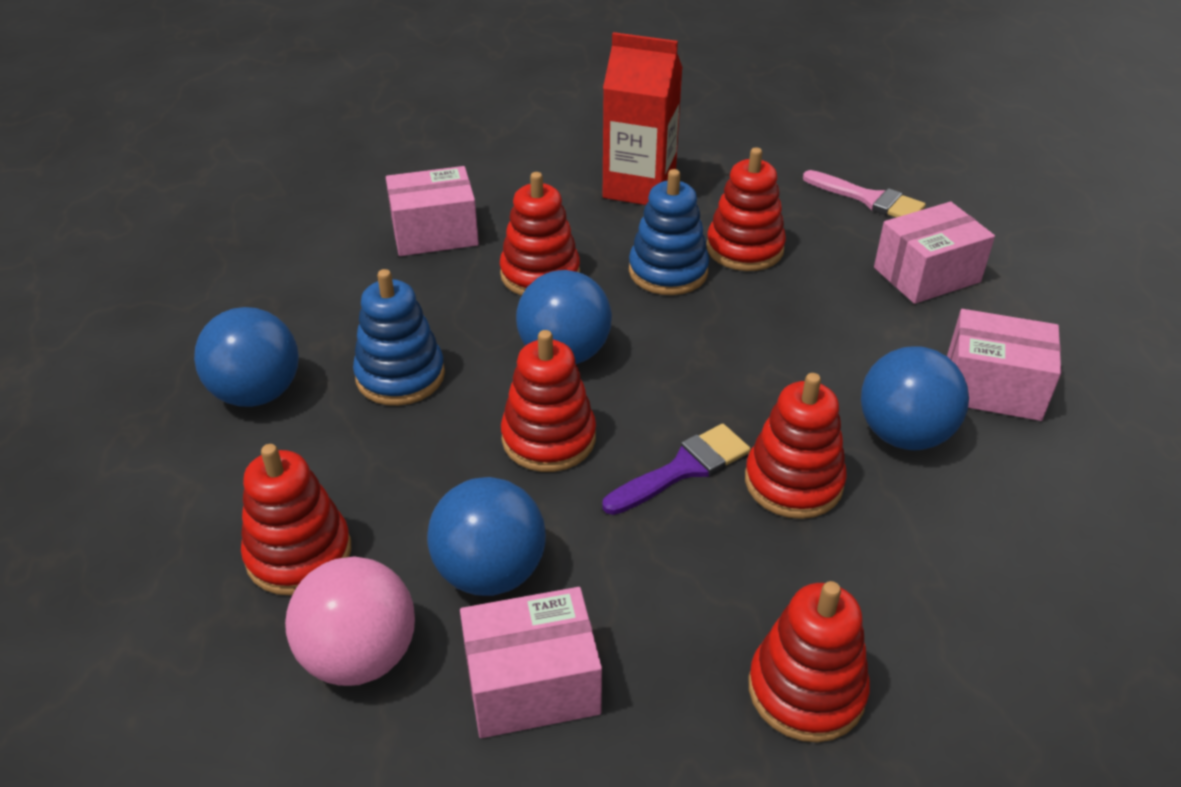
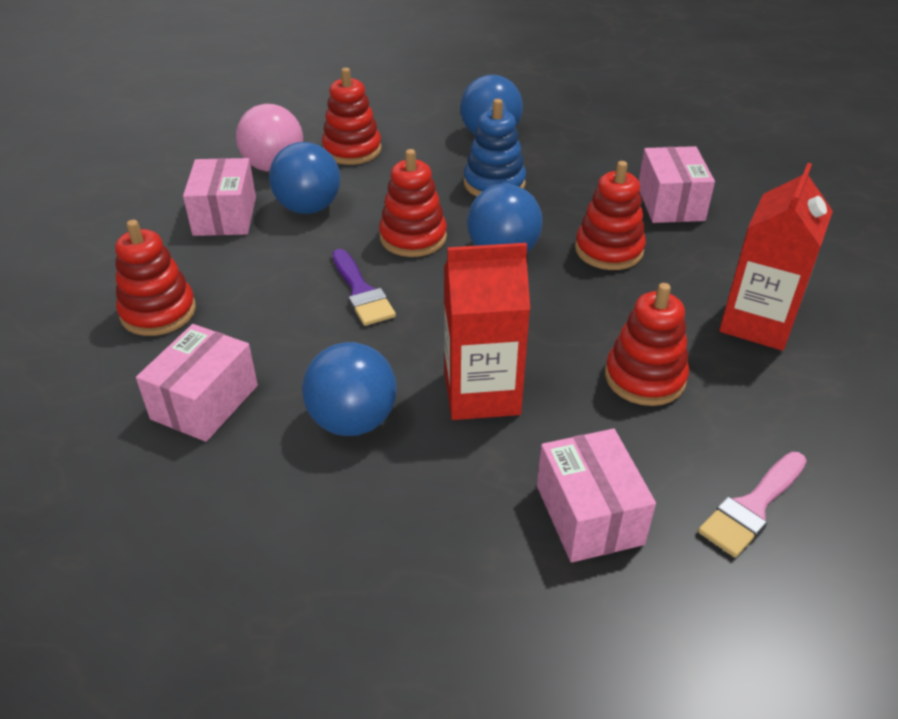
camera: 100 degrees right, 0 degrees up
blue stacking toy [629,169,709,295] -> none
red stacking toy [745,373,847,519] -> none
pink box [947,309,1061,421] -> pink box moved to [136,324,258,442]
none -> red carton [444,243,530,420]

